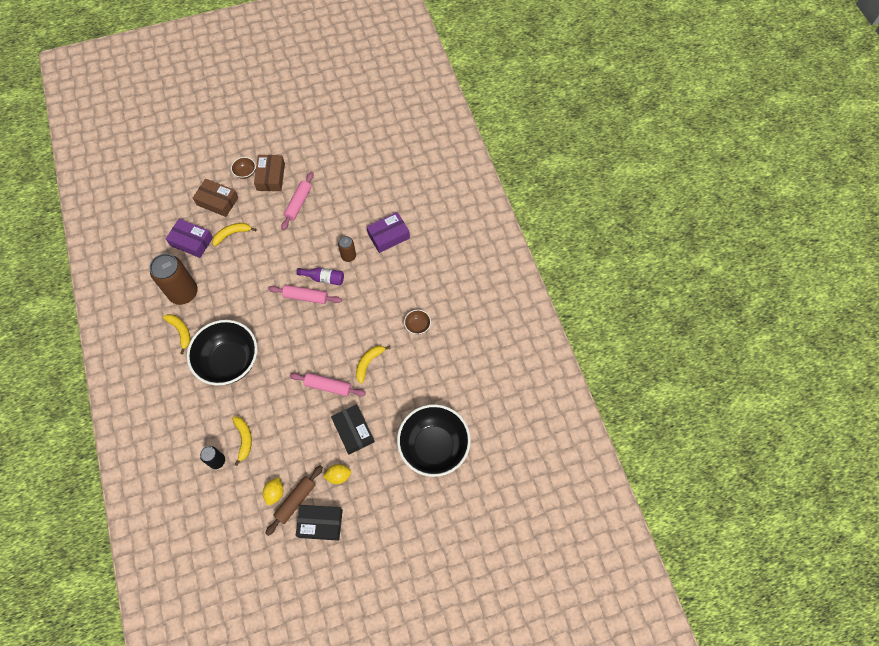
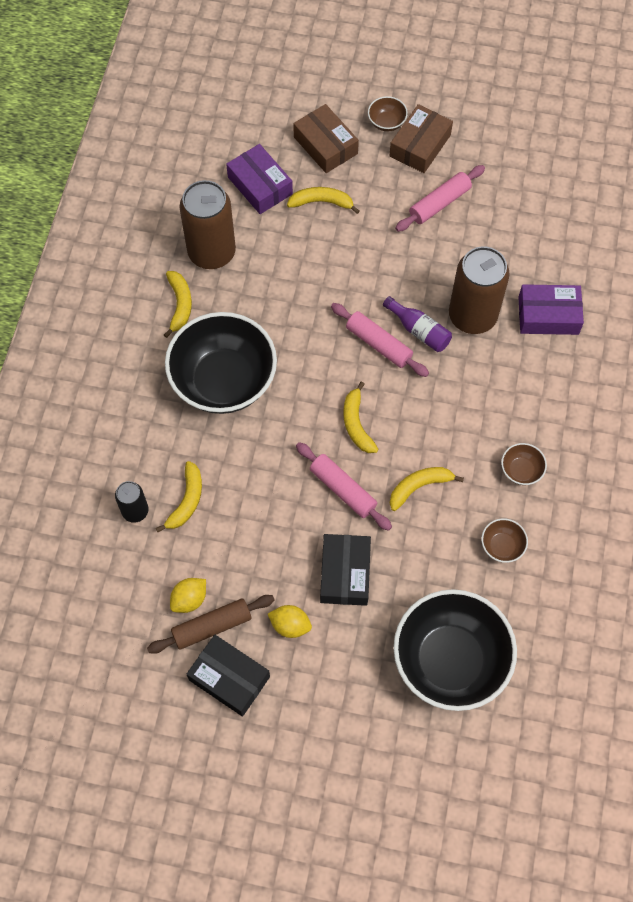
camera: 30 degrees right, 0 degrees up
brown can [338,236,356,262] -> brown can [449,247,509,334], size x1.94
none -> yellow banana [343,381,378,453]
none -> brown bowl [481,518,528,563]

